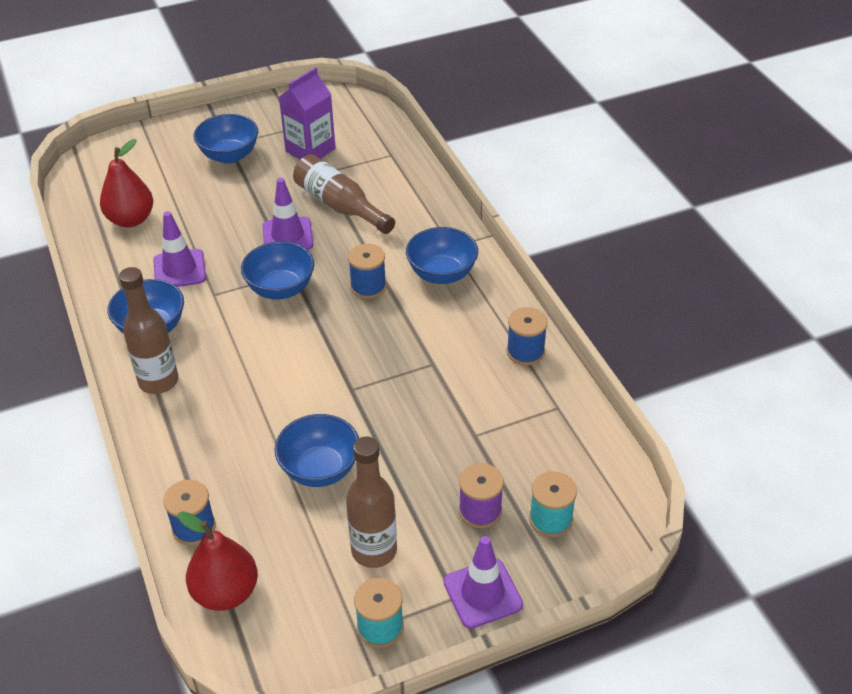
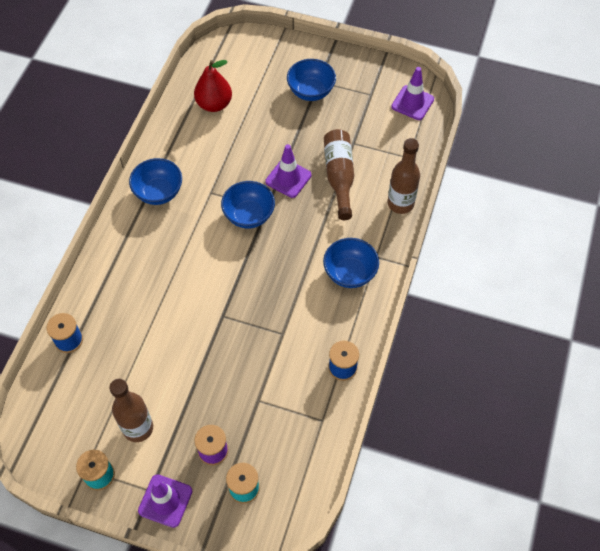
camera: 40 degrees right, 15 degrees up
brown bottle [119,267,178,394] -> brown bottle moved to [387,138,420,214]
purple traffic cone [153,211,206,287] -> purple traffic cone moved to [391,67,434,120]
red pear [178,511,258,611] -> none
blue bowl [274,414,359,487] -> none
purple carton [279,67,336,159] -> none
blue spool [348,244,386,299] -> none

